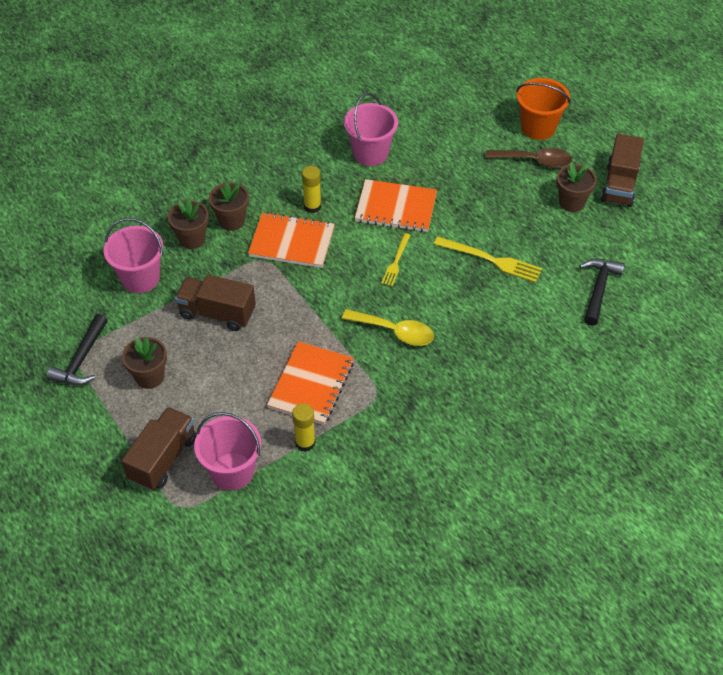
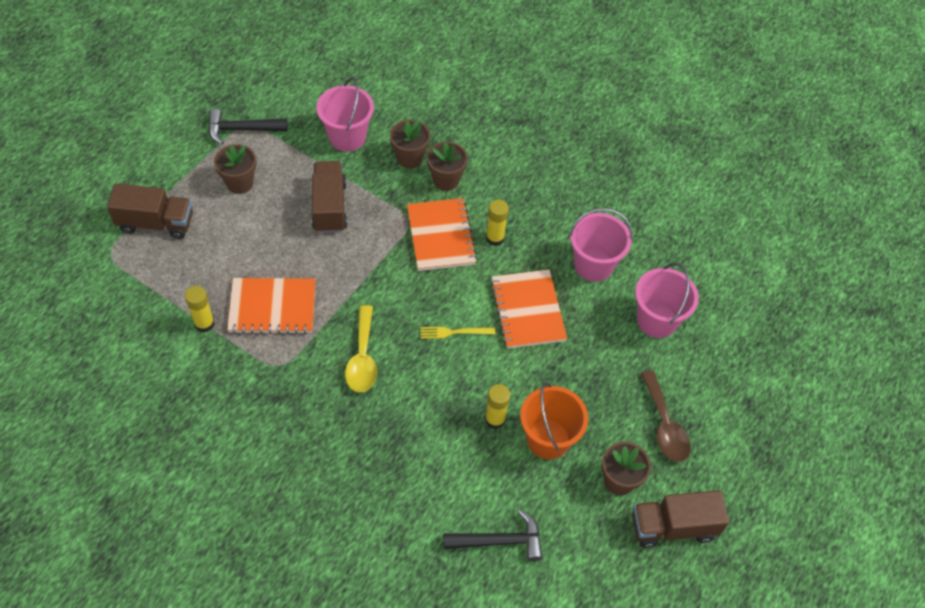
camera: 65 degrees right, 5 degrees up
pink bucket [194,412,261,490] -> pink bucket moved to [635,263,699,338]
yellow fork [434,236,542,283] -> yellow glue stick [485,384,510,429]
orange bucket [516,78,571,140] -> orange bucket moved to [520,382,588,459]

